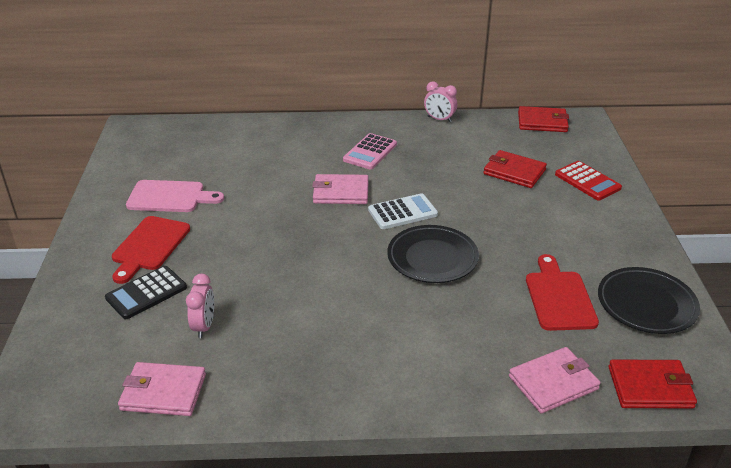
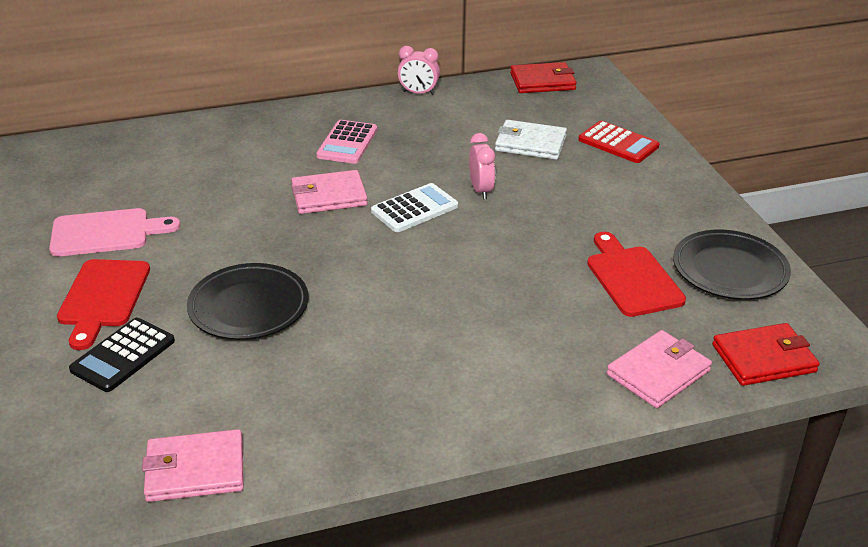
camera: 15 degrees left, 0 degrees up
pink clock [186,274,214,338] -> pink clock moved to [469,133,495,199]
black plate [387,225,479,283] -> black plate moved to [187,263,309,340]
red wallet [483,150,547,188] -> white wallet [495,120,567,160]

